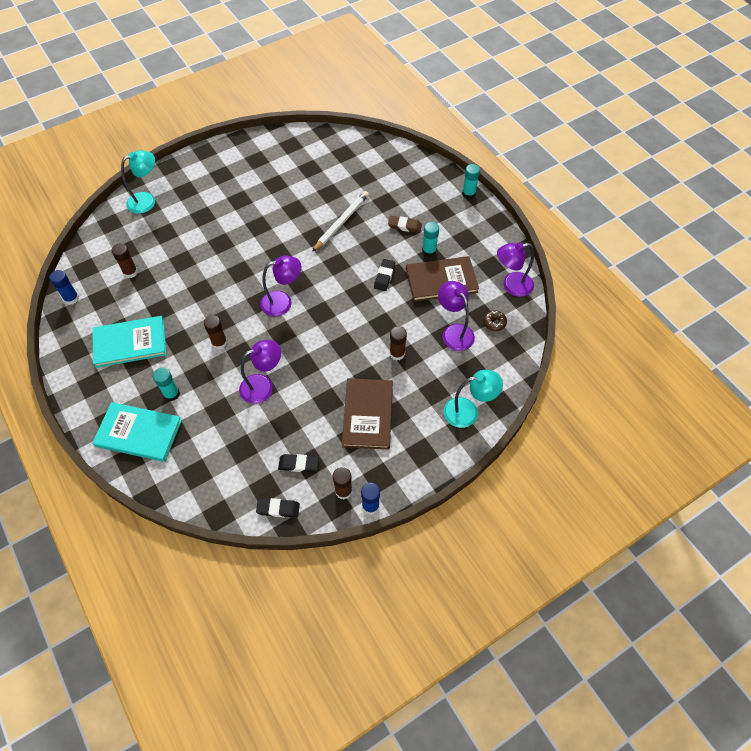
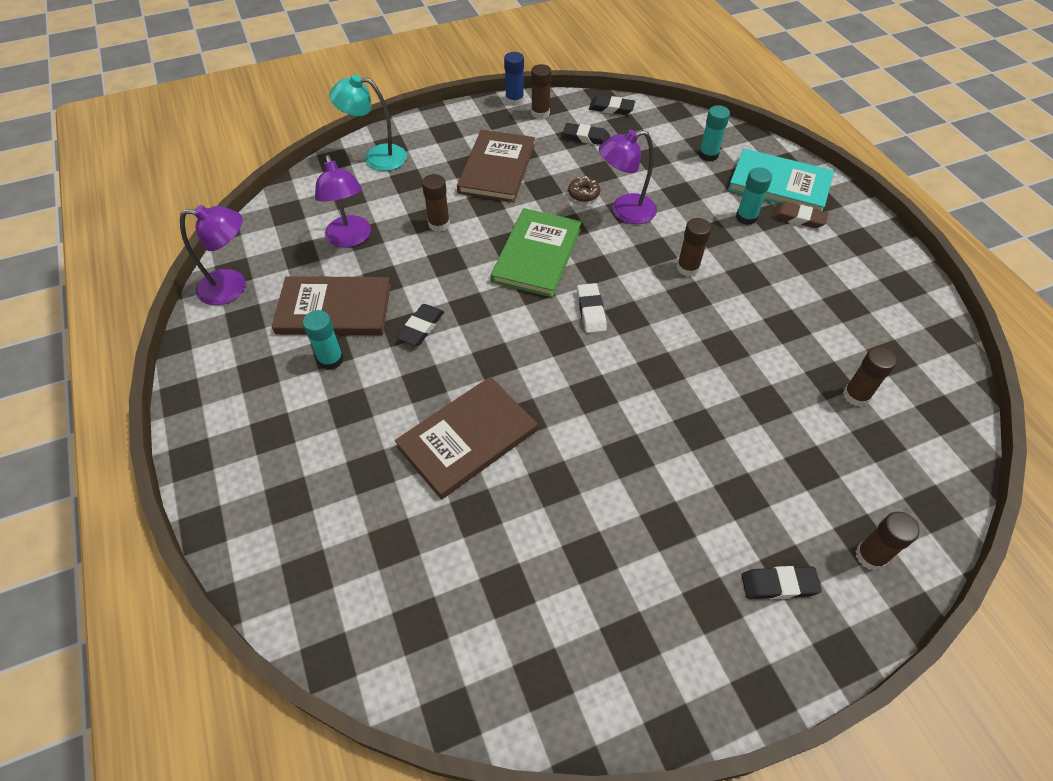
camera: 170 degrees left, 5 degrees down
blue glue stick [49,270,79,305] -> none
turquoise book [92,316,166,368] -> none
turquoise lamp [121,150,155,214] -> brown glue stick [856,512,920,570]
purple lamp [260,256,301,317] -> white eraser [577,283,607,333]
white pencil [312,191,369,252] -> brown book [395,376,537,499]
brown eraser [388,216,422,233] -> brown eraser moved to [772,202,828,229]
turquoise glue stick [462,164,480,199] -> turquoise glue stick moved to [699,105,730,161]
brown donut [483,310,507,331] -> brown donut moved to [568,176,600,202]
none -> green book [491,208,582,298]
none -> black eraser [741,566,822,599]

